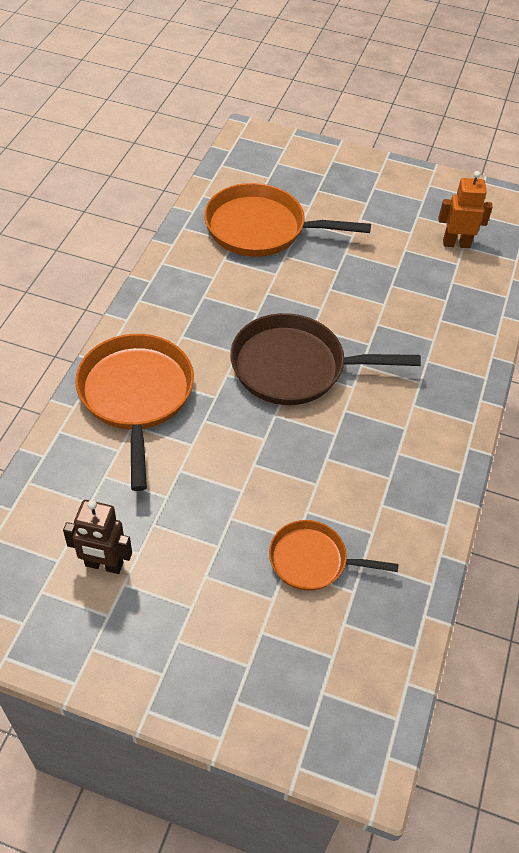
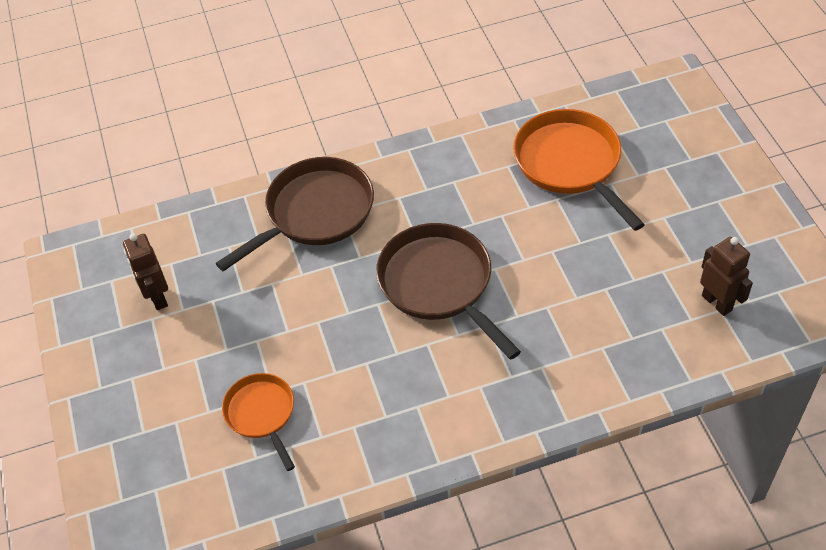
camera: 60 degrees right, 0 degrees up
orange pan [75,334,194,491] -> brown pan [215,157,374,271]
orange robot [438,171,493,248] -> brown robot [700,237,753,316]

